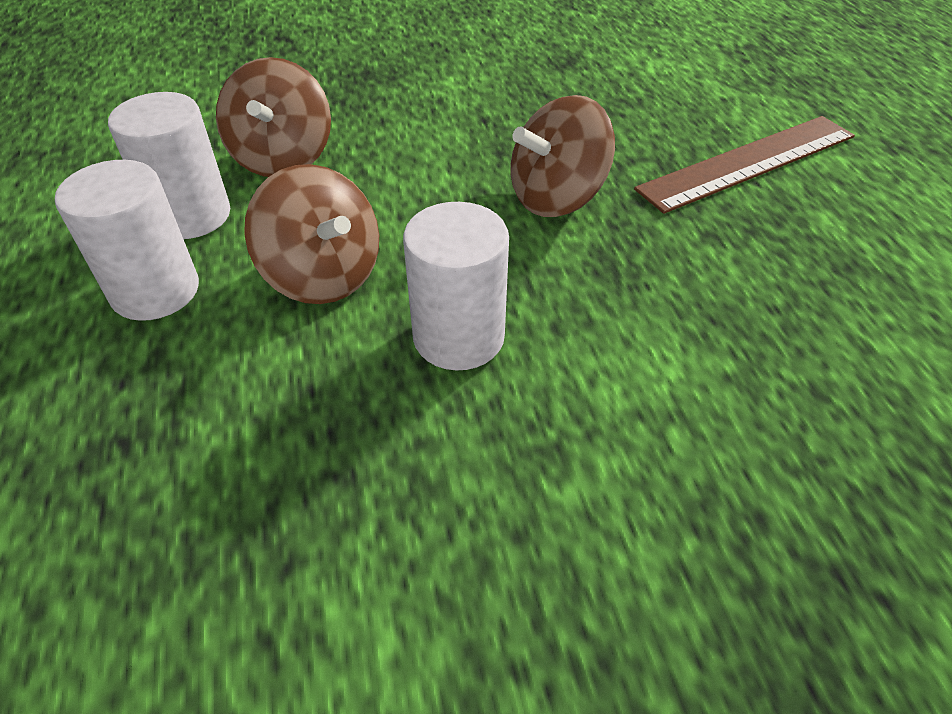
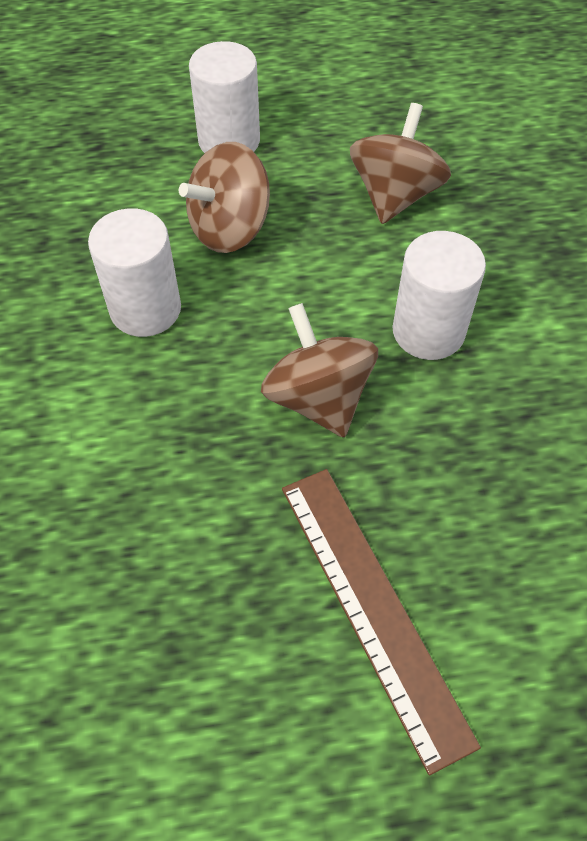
camera: 95 degrees right, 10 degrees up
white cylinder [108,92,230,239] -> white cylinder moved to [393,231,486,360]
brown spinning top [216,57,331,177] -> brown spinning top turned 105 degrees clockwise [350,103,451,224]

